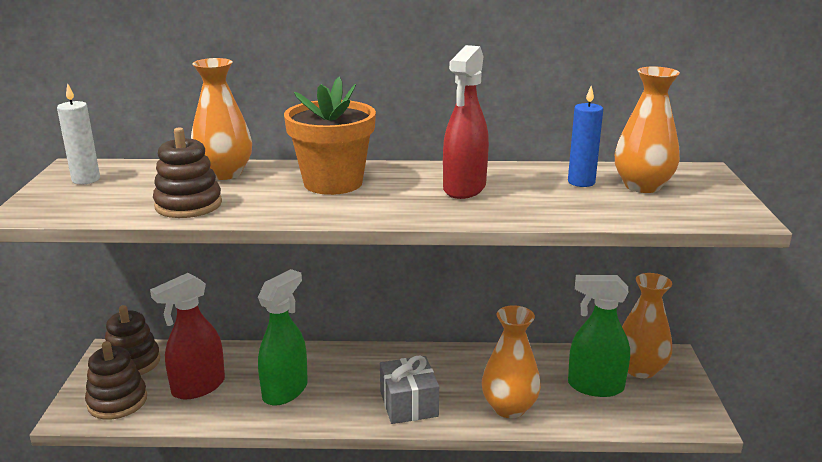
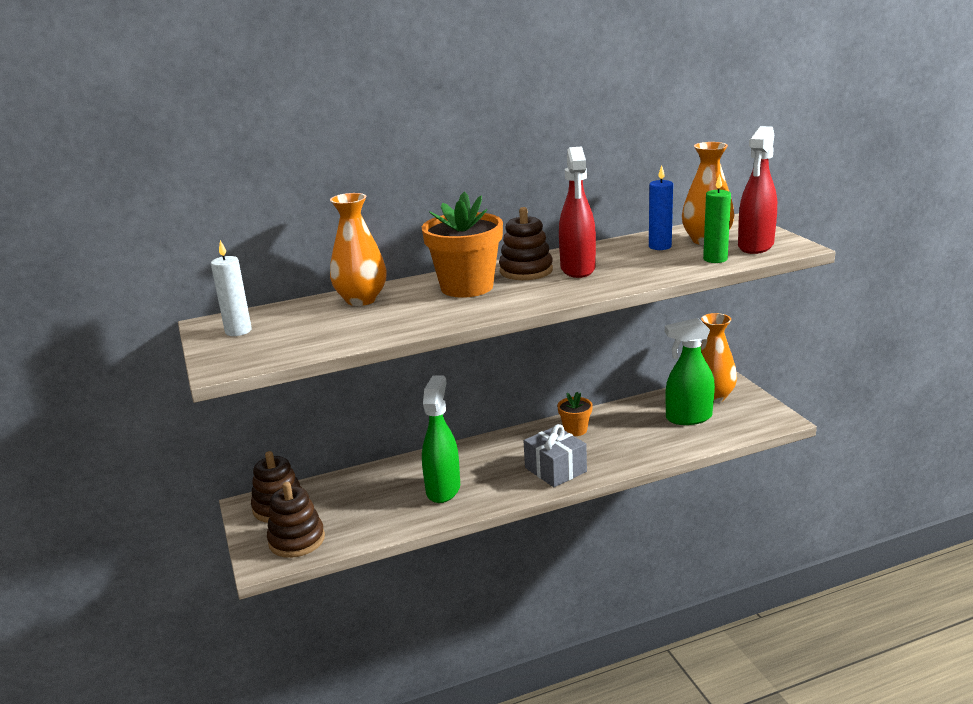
camera: 20 degrees left, 0 degrees up
red spray bottle [150,273,225,400] -> red spray bottle moved to [738,126,777,254]
brown stacking toy [153,127,222,218] -> brown stacking toy moved to [499,207,553,280]
orange vase [482,305,541,418] -> none
none -> orange flower pot [557,392,593,436]
none -> green candle [703,174,731,263]

